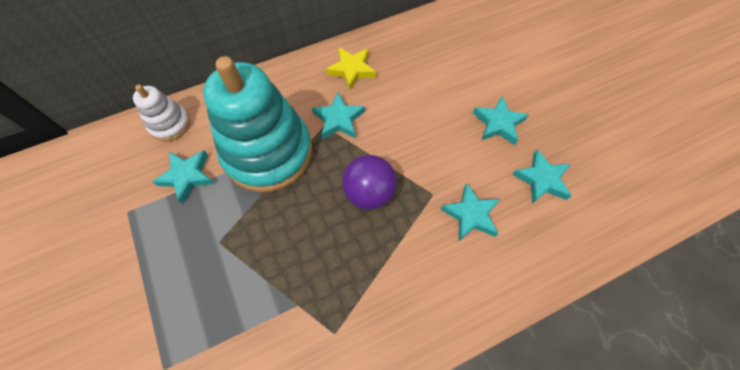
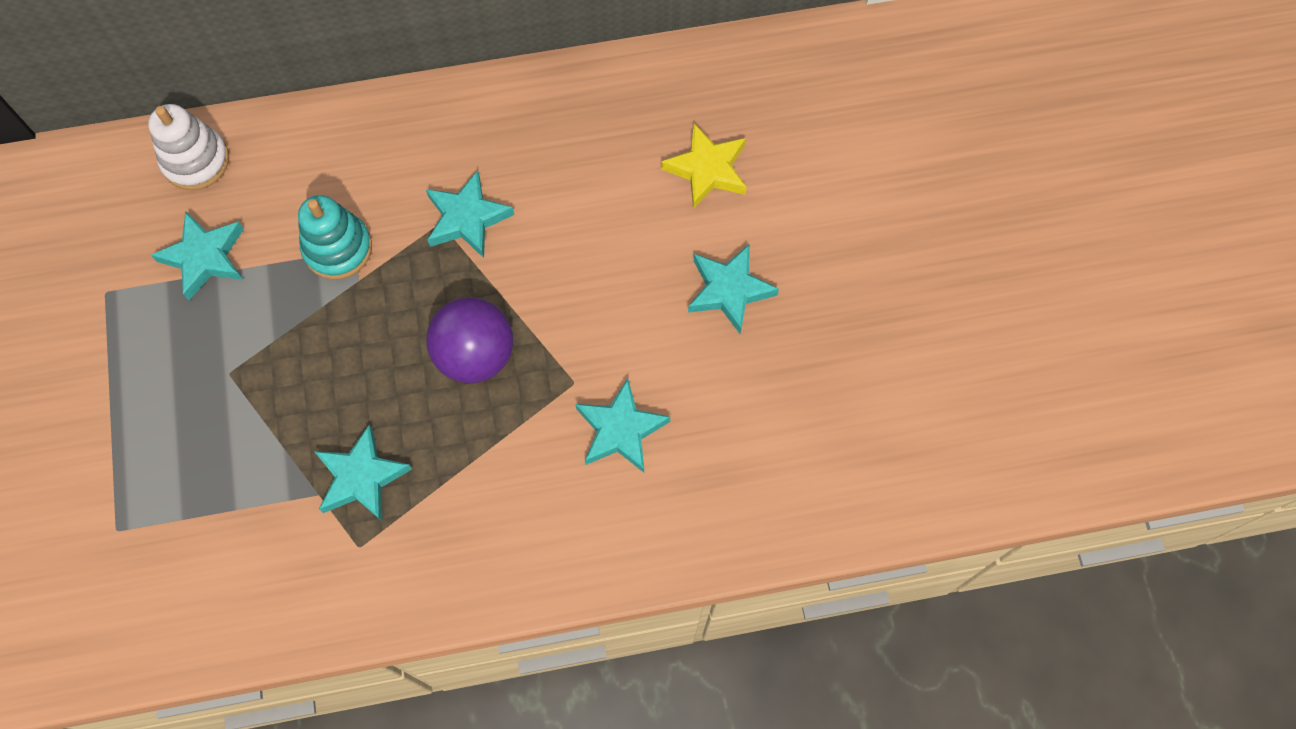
camera: 15 degrees right, 5 degrees up
turquoise stacking toy [203,56,312,193] -> turquoise stacking toy [298,195,372,280], size x0.47
yellow star [326,47,376,90] -> yellow star moved to [661,123,747,209]
turquoise star [512,149,572,204] -> turquoise star moved to [314,425,412,521]

